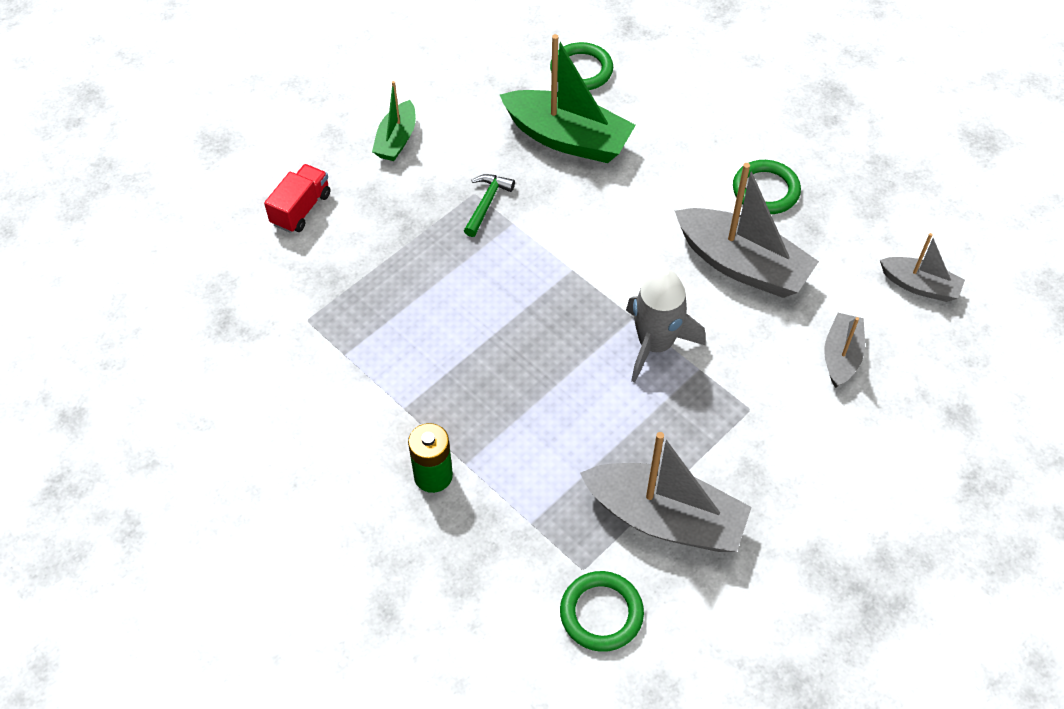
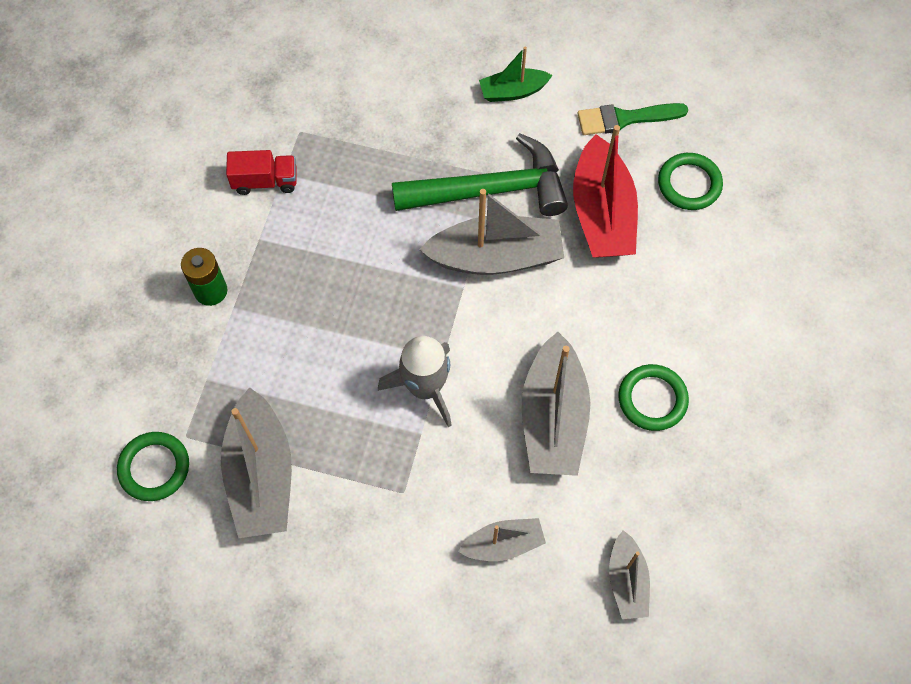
camera: 60 degrees right, 10 degrees up
red truck [264,164,330,233] -> red truck moved to [226,150,297,195]
green hammer [464,174,515,237] -> green hammer [392,133,568,216], size x2.30
green boat [500,34,636,163] -> red boat [573,125,638,258]
none -> grey boat [419,189,564,275]
none -> green brush [577,103,688,135]

